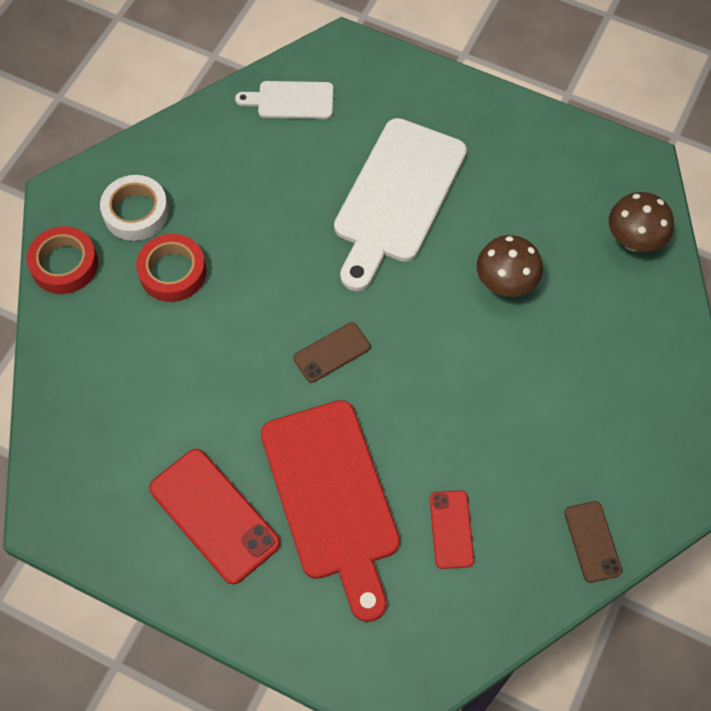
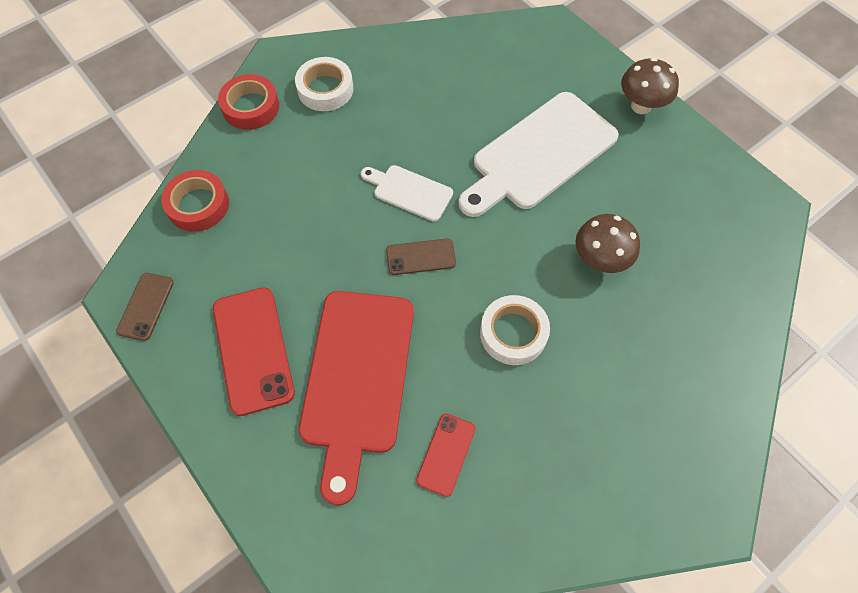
camera: 25 degrees right, 0 degrees up
red tape [136,234,206,302] -> red tape moved to [161,170,229,232]
white cutting board [235,81,334,119] -> white cutting board moved to [361,165,453,222]
brown phone [564,501,622,583] -> brown phone moved to [116,273,174,341]
brown mushroom [609,192,674,252] -> brown mushroom moved to [621,58,679,114]
none -> white tape [480,295,550,365]

